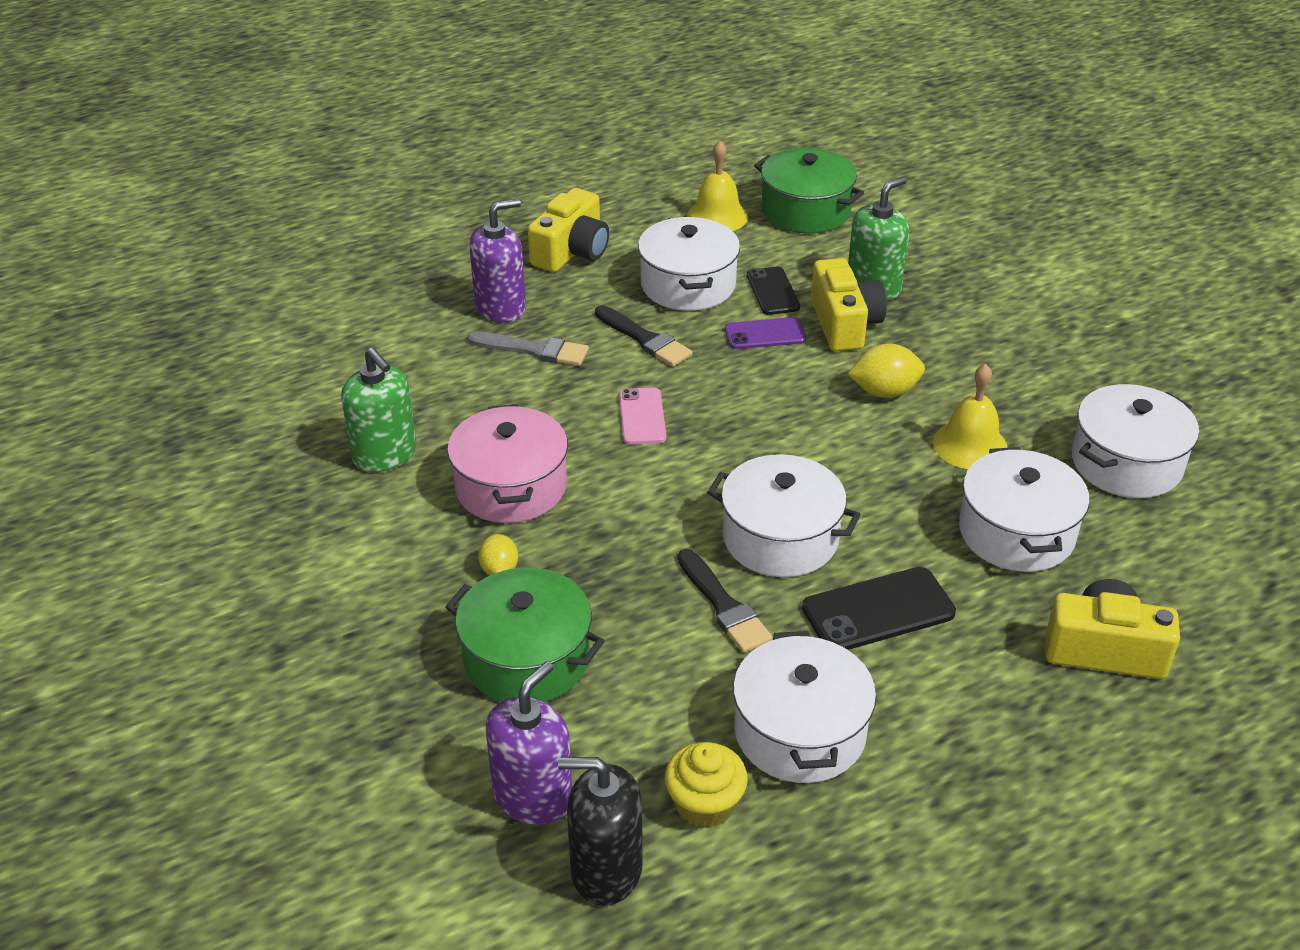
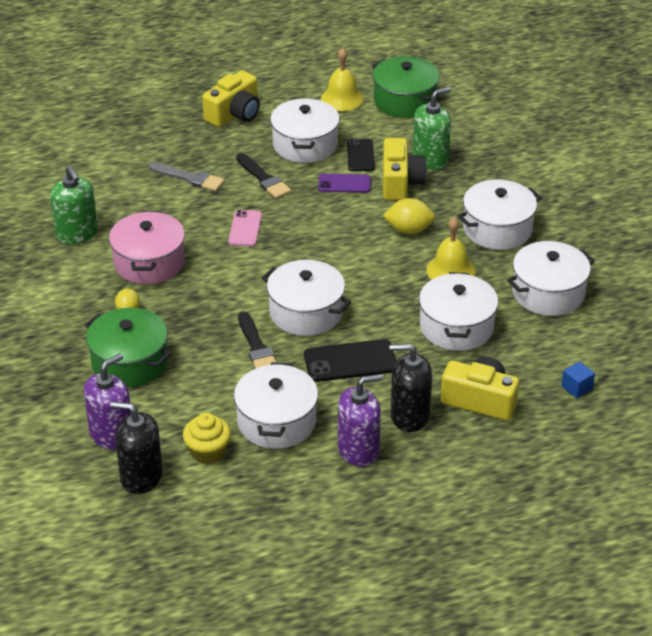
camera: 10 degrees right, 0 degrees up
purple soap dispenser [470,199,526,323] -> purple soap dispenser moved to [338,374,383,467]
none -> black soap dispenser [389,344,432,432]
none -> white pot [457,180,542,250]
none -> blue cube [561,361,595,398]

